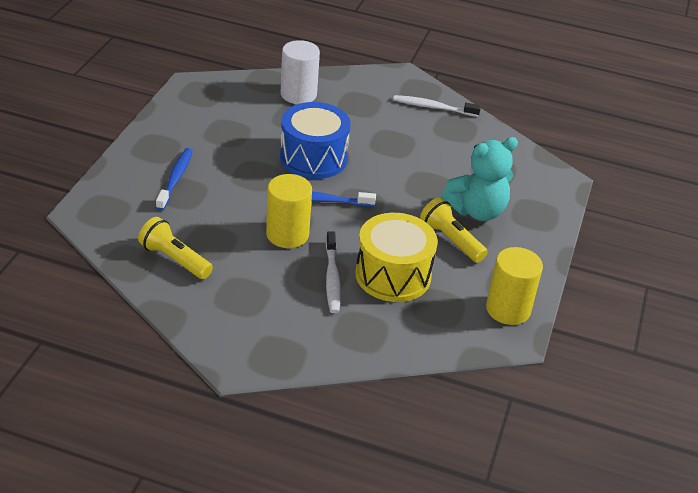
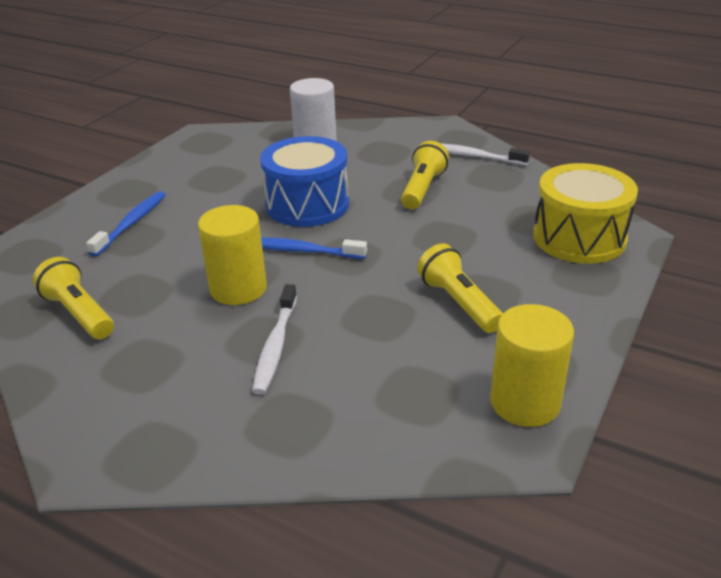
camera: 15 degrees right, 5 degrees down
yellow drum [355,213,438,302] -> yellow drum moved to [533,163,638,264]
turquoise teddy bear [441,137,518,221] -> none
none -> yellow flashlight [401,141,449,209]

